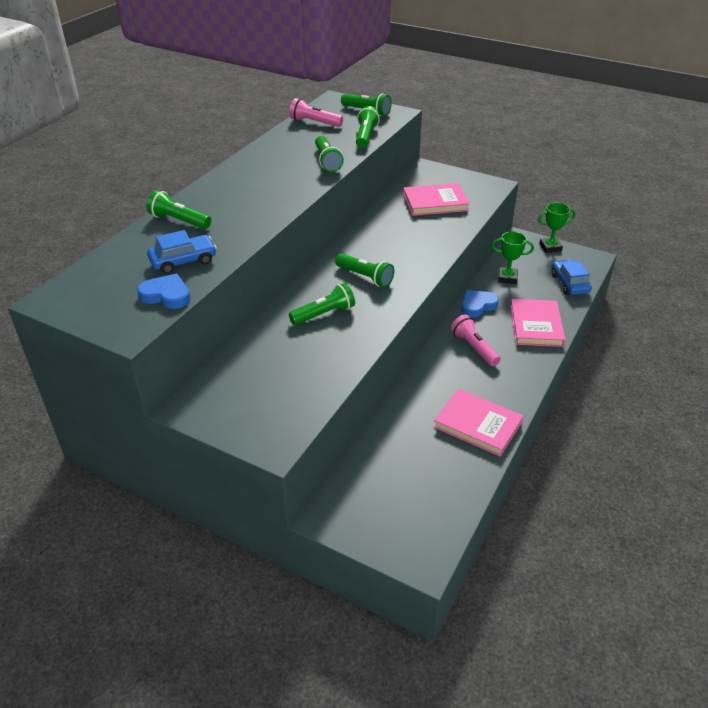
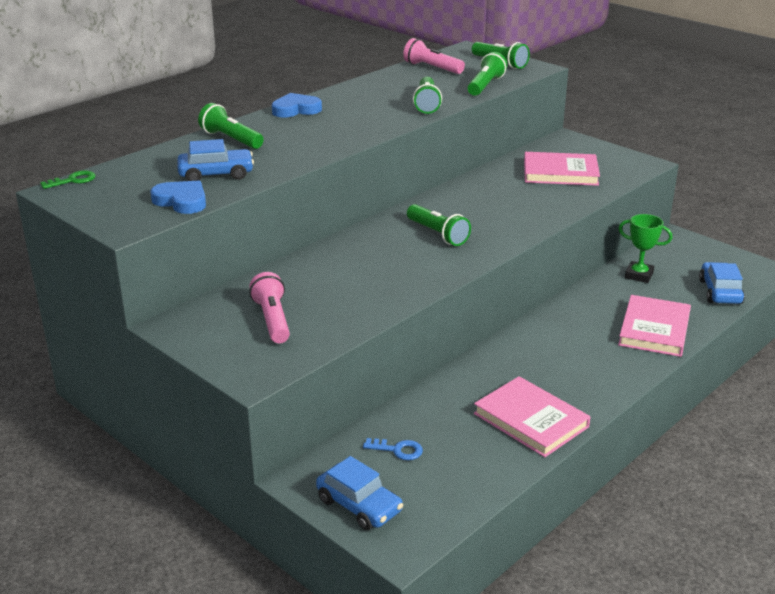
camera: 15 degrees right, 10 degrees down
green flashlight [289,283,355,325] -> none
pink flashlight [451,315,501,366] -> pink flashlight moved to [249,272,290,343]
blue heart [461,290,499,317] -> blue heart moved to [272,93,322,118]
green trophy [538,203,576,253] -> none
none -> green key [40,170,96,189]
none -> blue car [316,456,403,530]
none -> blue key [363,438,423,460]

